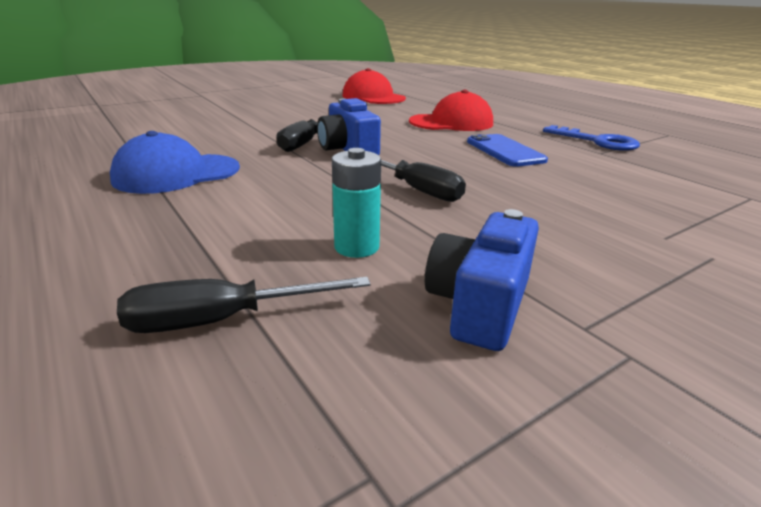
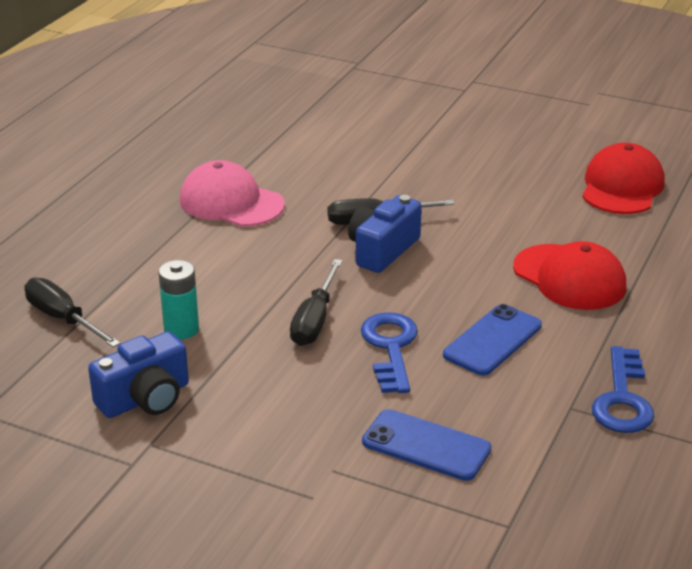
camera: 60 degrees right, 5 degrees up
blue cap [110,131,240,194] -> pink cap [180,160,285,227]
blue camera [425,209,539,351] -> blue camera turned 150 degrees clockwise [88,331,189,418]
none -> blue key [361,313,418,393]
none -> blue phone [362,409,491,481]

